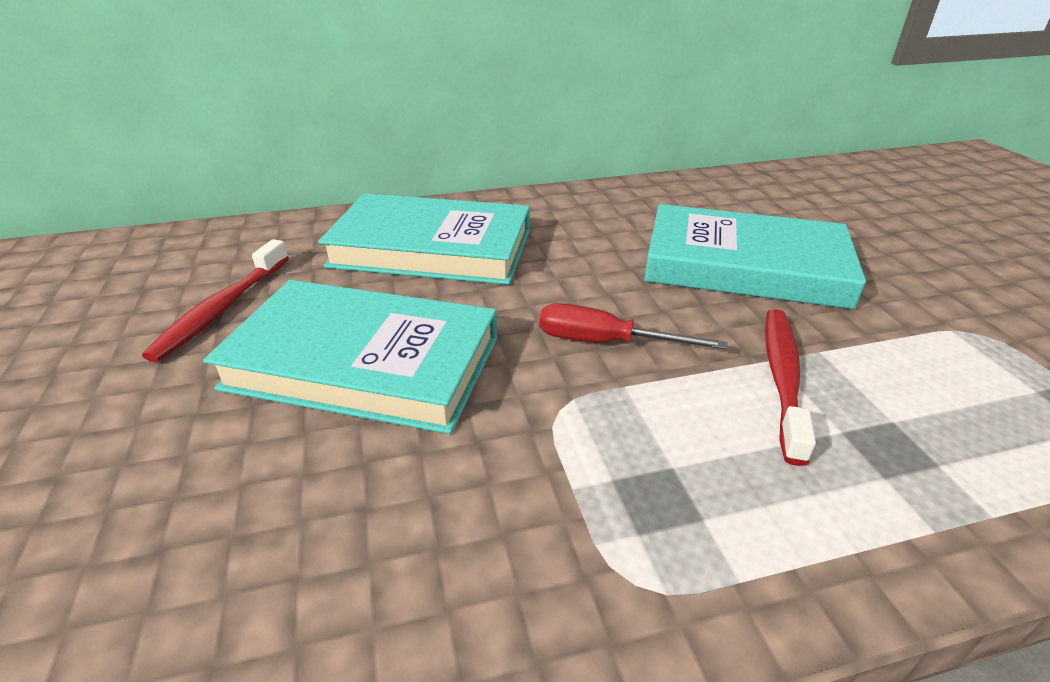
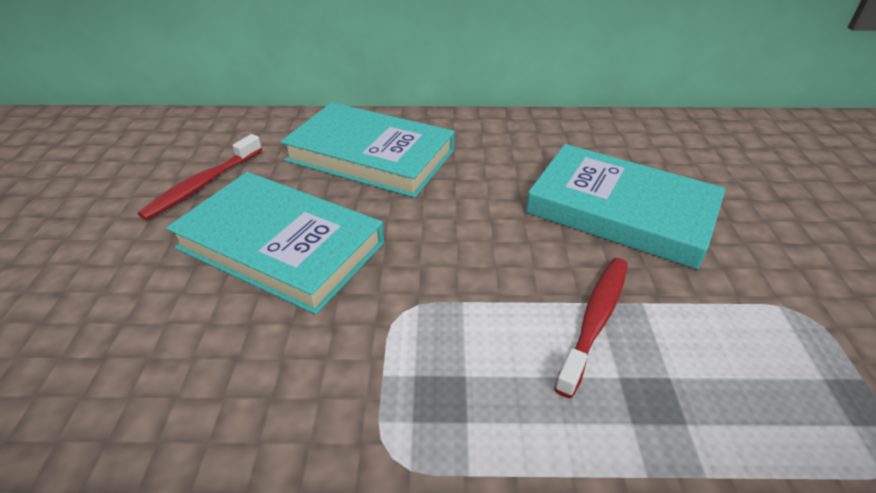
camera: 15 degrees right, 5 degrees up
red screwdriver [539,303,727,350] -> none

